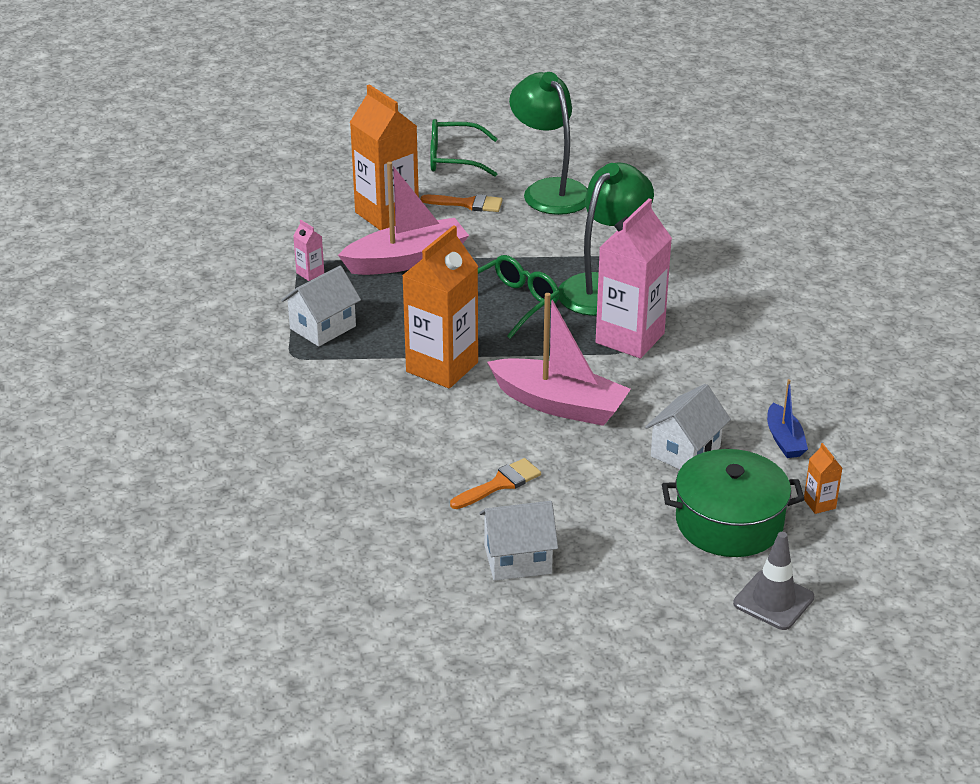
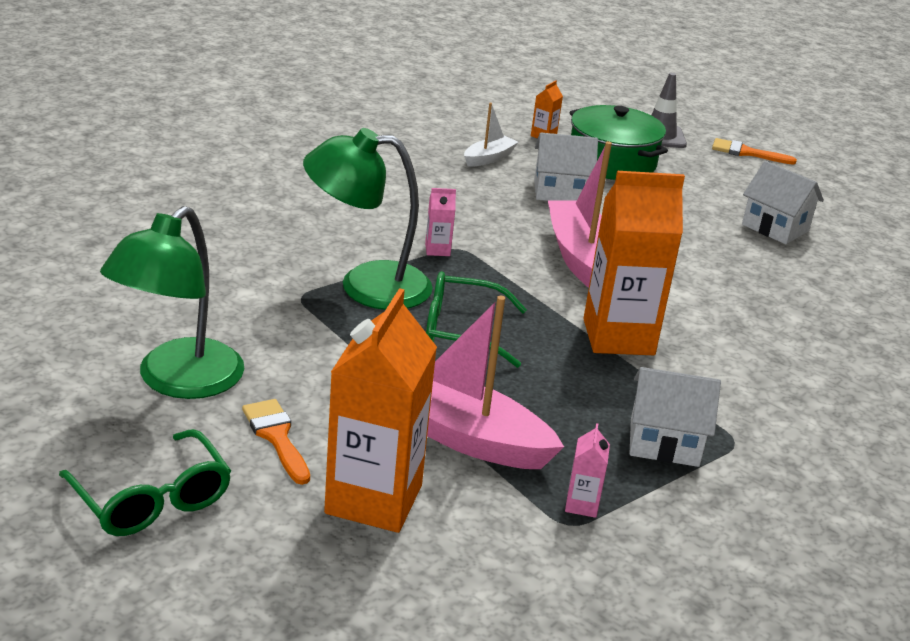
camera: 130 degrees left, 5 degrees down
orange brush [450,458,541,509] -> orange brush moved to [712,138,797,164]
pink carton [596,198,672,358] -> pink carton [425,188,456,256], size x0.41
blue boat [767,379,808,458] -> white boat [464,103,518,167]

